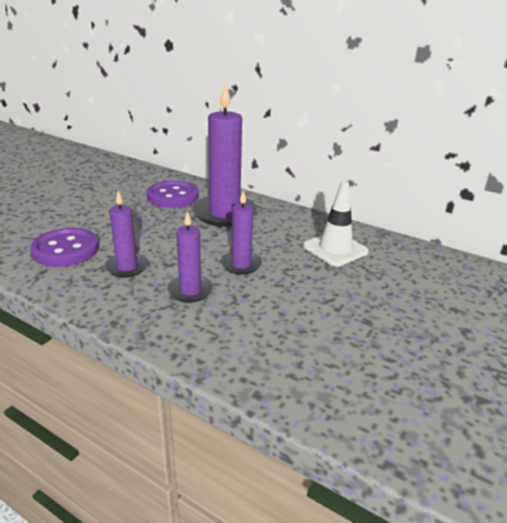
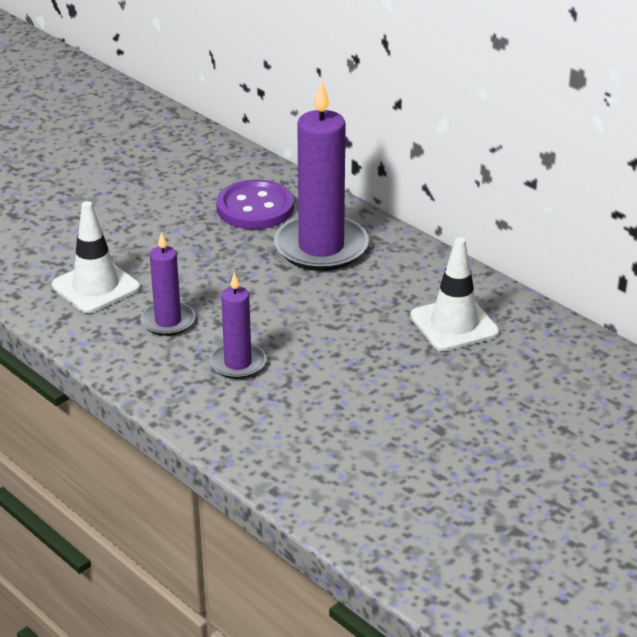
camera: 15 degrees right, 5 degrees up
purple button [30,228,99,267] -> white traffic cone [52,201,140,313]
purple candle [221,190,262,275] -> none

